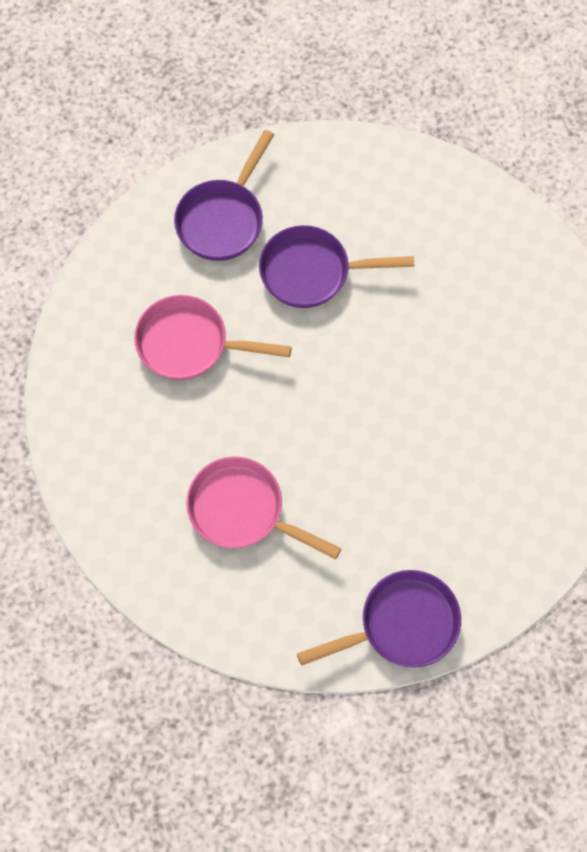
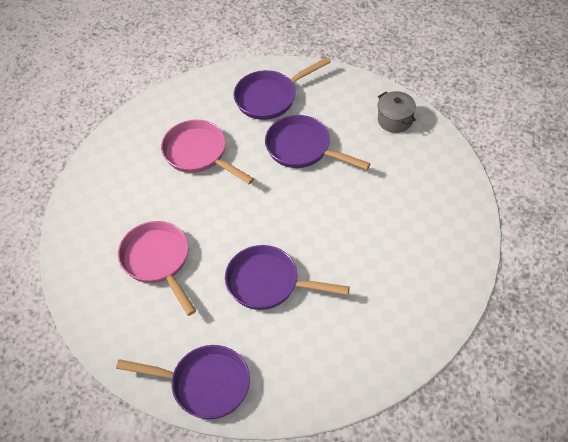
camera: 35 degrees right, 15 degrees down
none -> purple pan [225,245,350,310]
none -> grey pot [378,91,416,133]

